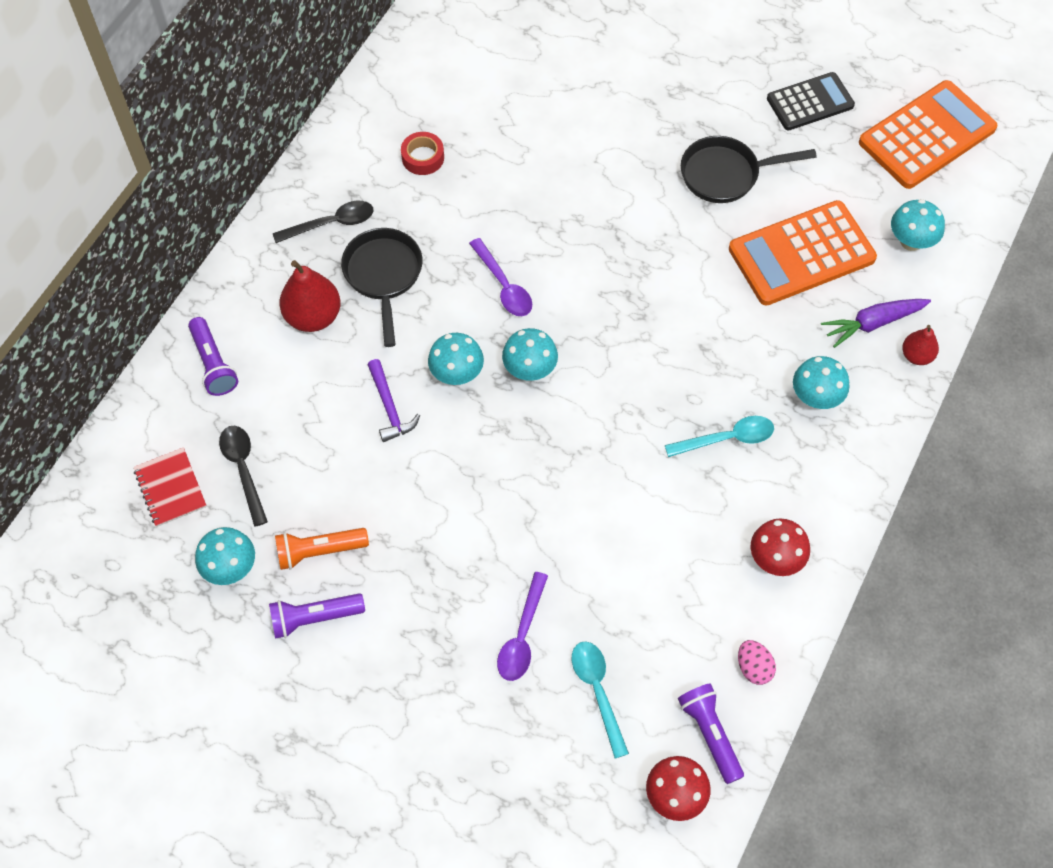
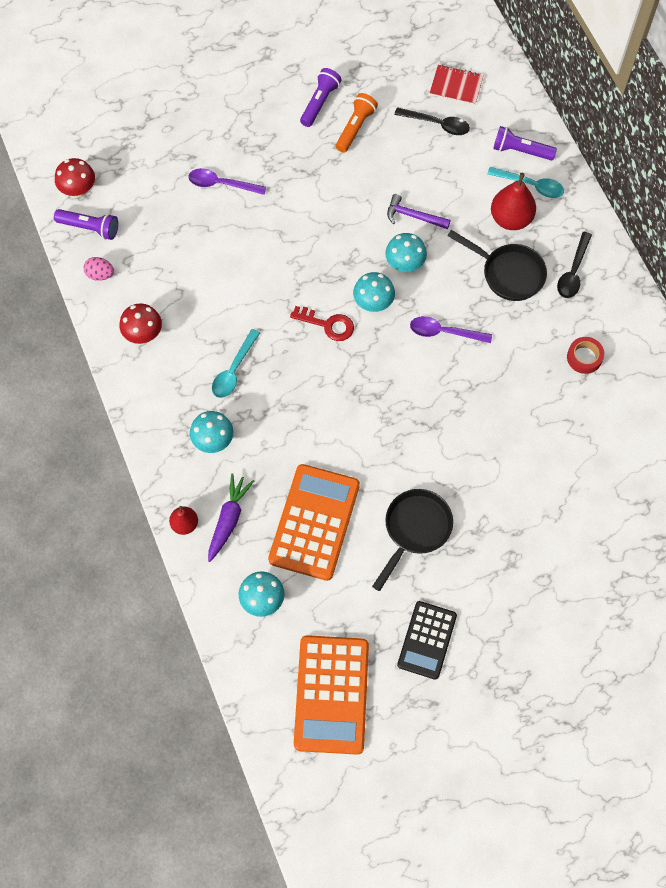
camera: 130 degrees right, 5 degrees up
turquoise mushroom [195,527,255,585] -> none
purple spoon [497,572,548,681] -> purple spoon turned 45 degrees counterclockwise [188,168,266,195]
turquoise spoon [572,642,629,758] -> turquoise spoon moved to [487,167,564,198]
none -> red key [290,306,354,341]

